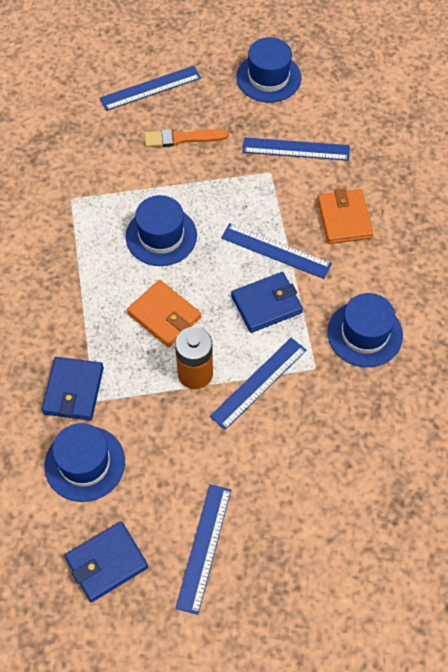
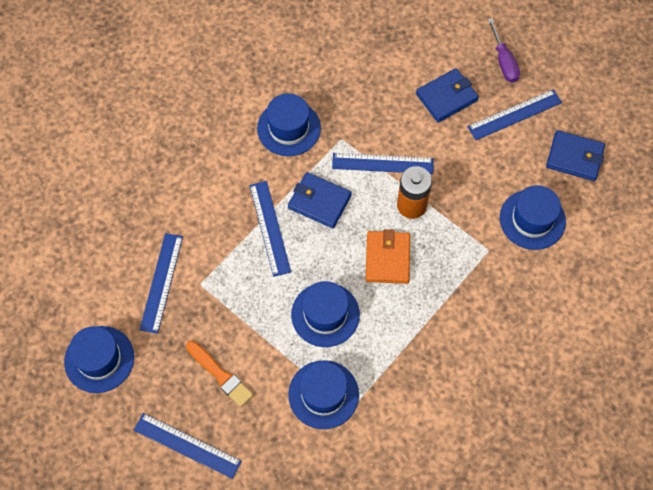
camera: 130 degrees left, 5 degrees up
blue wallet [42,357,104,421] -> blue wallet moved to [416,68,479,123]
blue ruler [243,137,350,161] -> blue ruler turned 45 degrees clockwise [140,233,183,334]
orange wallet [317,188,373,244] -> none
none -> blue hat [288,360,359,429]
none -> purple screwdriver [488,18,520,83]

